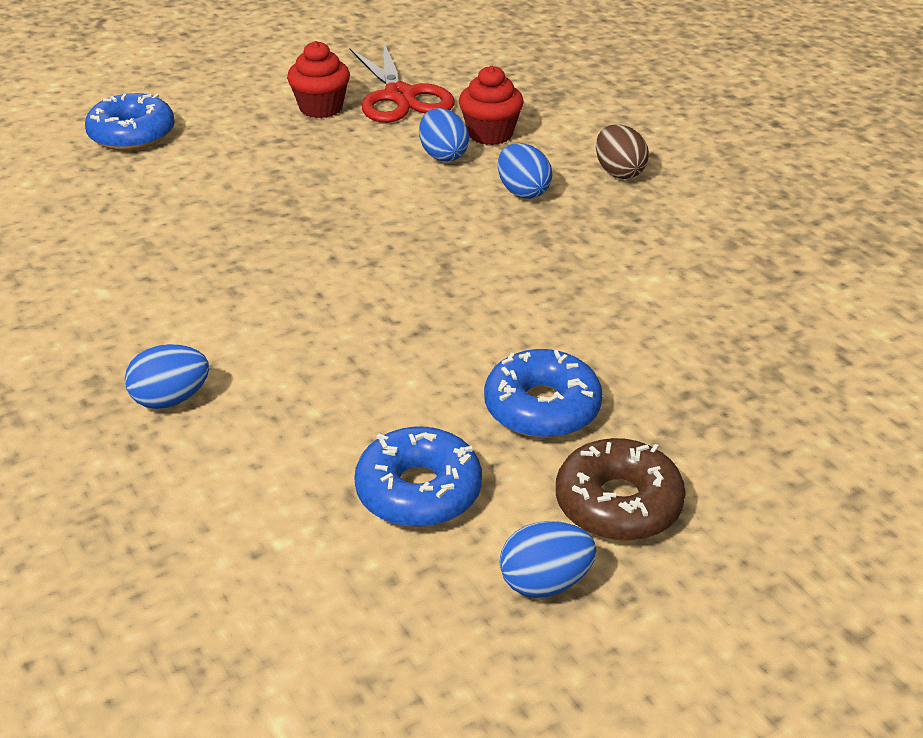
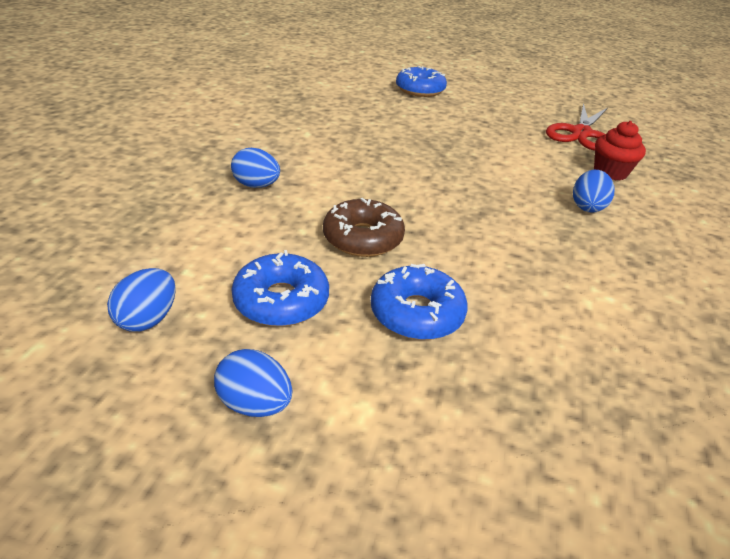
camera: 45 degrees right, 0 degrees up
red cupcake [287,41,350,118] -> none
blue egg [419,108,469,162] -> blue egg moved to [107,268,176,332]
brown donut [556,438,686,541] -> brown donut moved to [323,198,405,257]
brown egg [596,124,649,179] -> none

